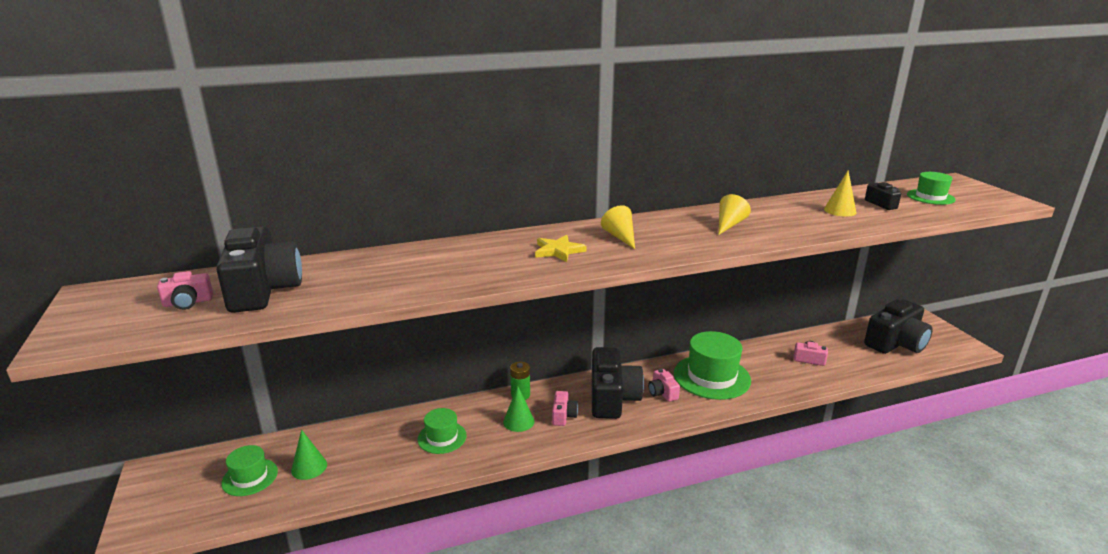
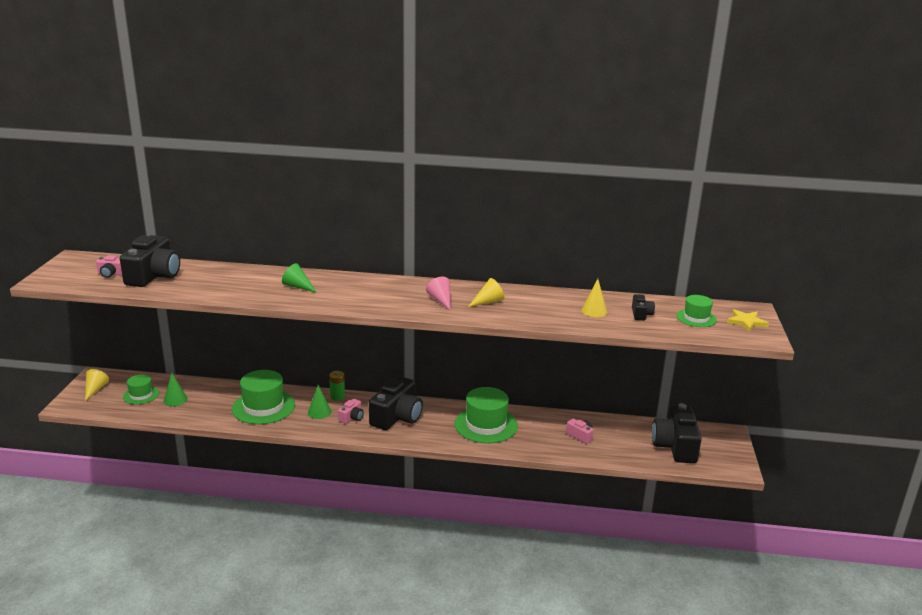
camera: 25 degrees right, 0 degrees up
green hat [417,408,467,454] -> green hat [232,370,295,424], size x1.77
yellow star [535,235,587,262] -> yellow star moved to [727,309,769,331]
yellow cone [601,205,635,249] -> yellow cone moved to [85,369,109,401]
pink camera [648,369,680,402] -> none
black camera [864,299,933,354] -> black camera turned 105 degrees clockwise [652,403,702,463]
none -> green cone [282,263,317,293]
none -> pink cone [426,277,451,311]

